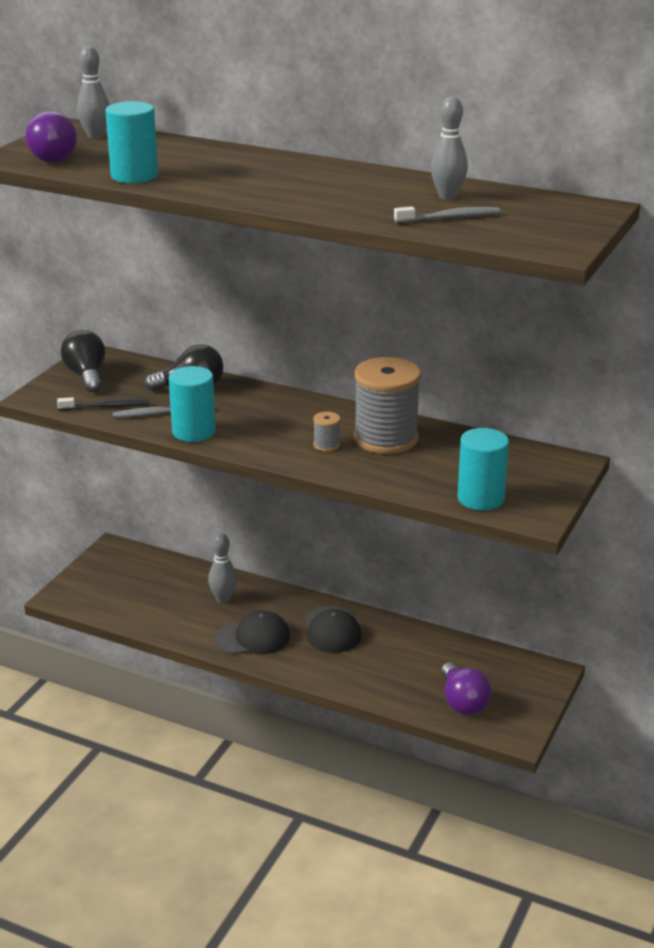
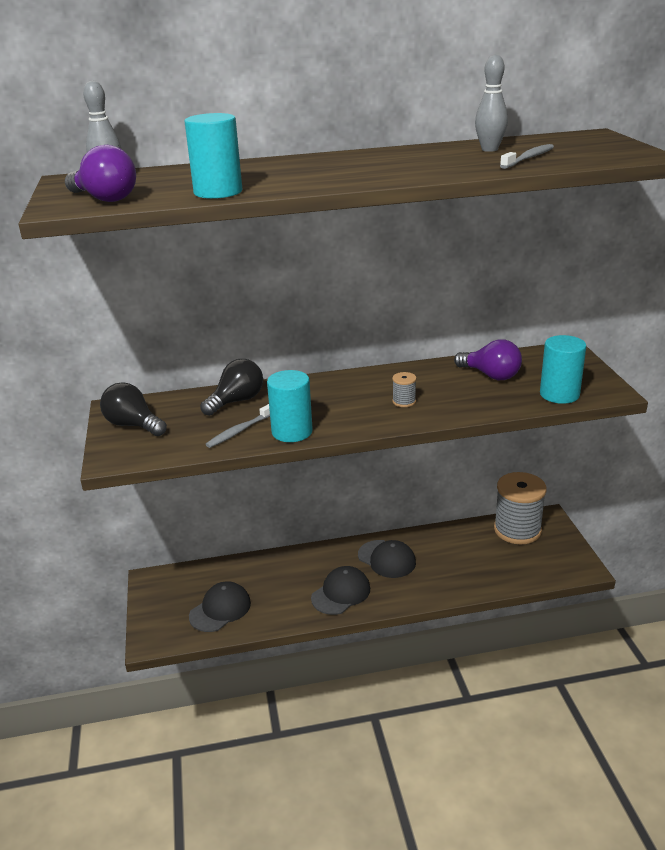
camera: 35 degrees left, 0 degrees up
black toothbrush [57,397,149,411] -> none
grey bowling pin [208,533,237,603] -> none
grey spool [354,357,421,454] -> grey spool moved to [494,472,547,544]
purple light bulb [441,662,491,715] -> purple light bulb moved to [454,339,522,380]
none -> black cap [189,581,251,632]

